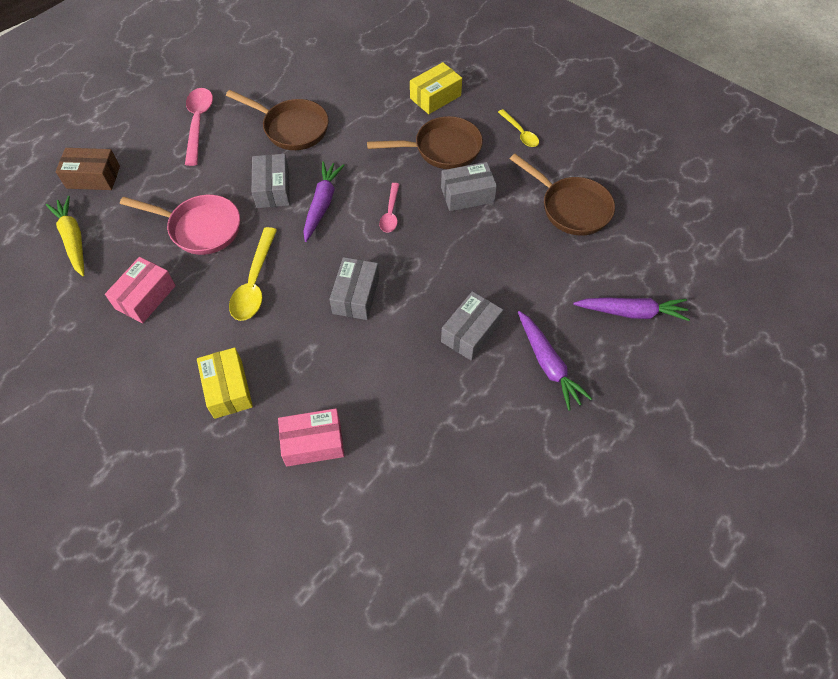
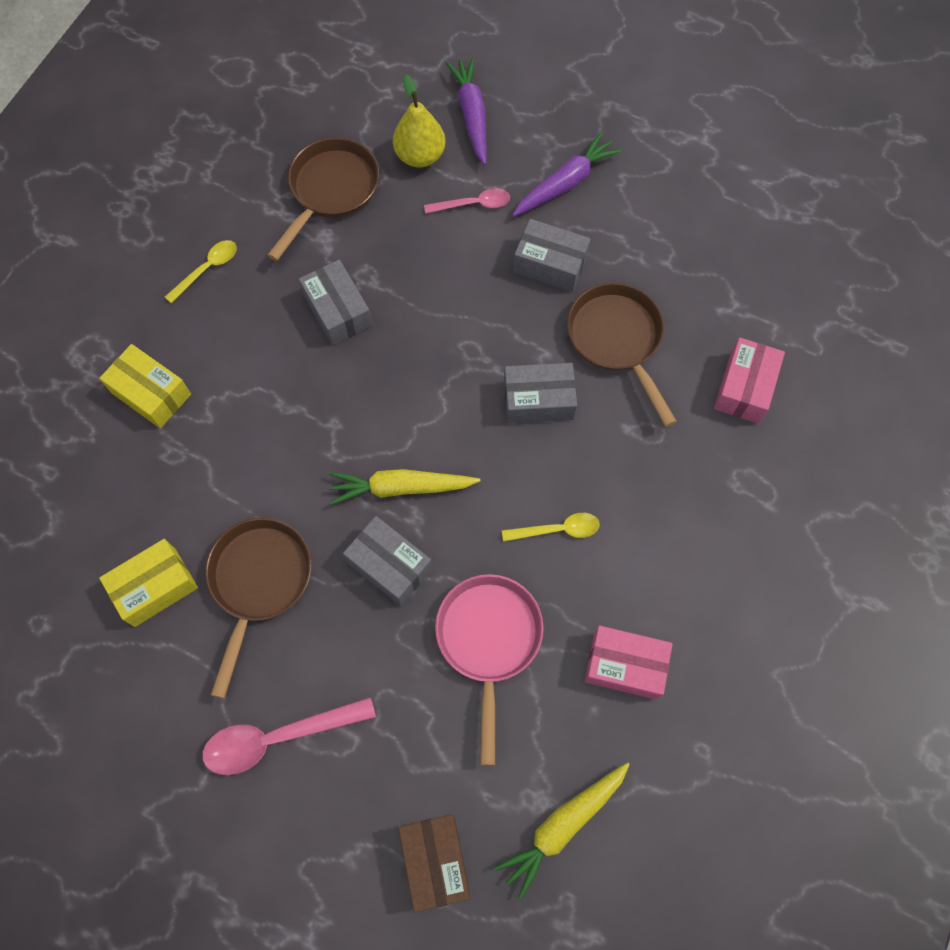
camera: 105 degrees left, 10 degrees up
yellow box [197,347,253,419] -> yellow box moved to [99,539,198,627]
yellow spoon [229,227,277,321] -> yellow spoon [502,513,600,542], size x0.61
grey box [252,154,290,208] -> grey box turned 60 degrees clockwise [343,516,432,606]
pink box [278,408,344,467] -> pink box turned 45 degrees clockwise [714,338,785,424]
purple carrot [303,161,345,242] -> yellow carrot [329,469,481,505]
brown pan [367,116,483,169] -> brown pan moved to [567,283,677,427]
pink spoon [379,183,399,233] -> pink spoon moved to [424,188,510,214]
none -> yellow pear [393,75,445,168]

